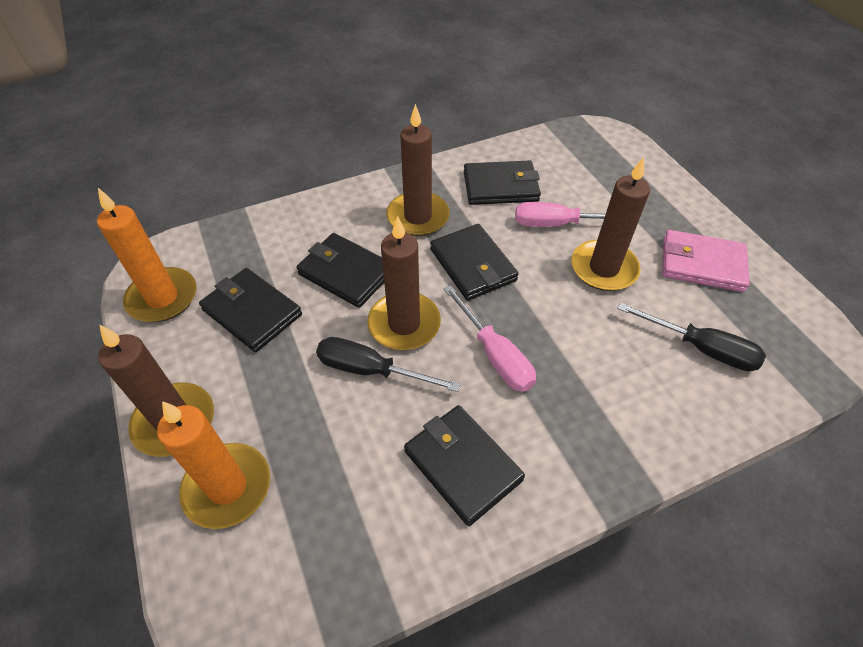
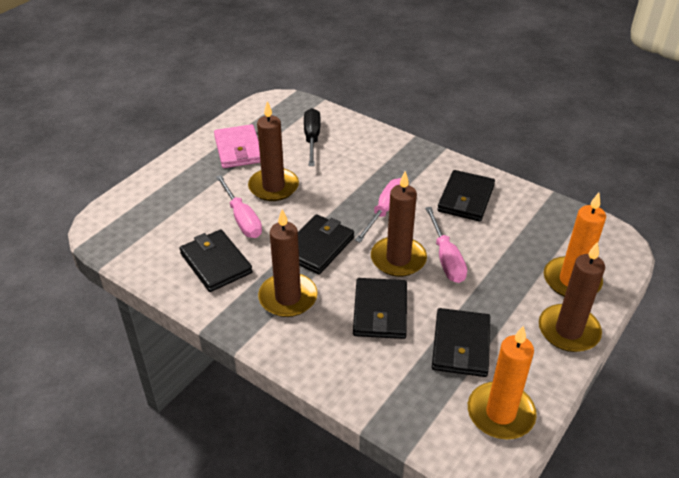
camera: 120 degrees left, 10 degrees down
black screwdriver [316,337,461,392] -> pink screwdriver [425,207,467,283]

